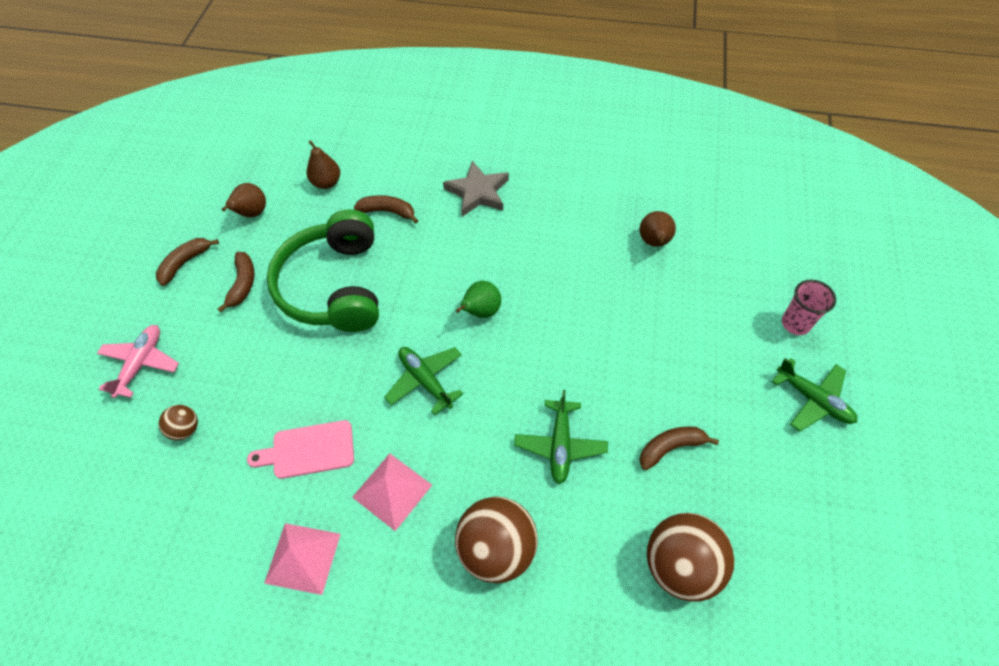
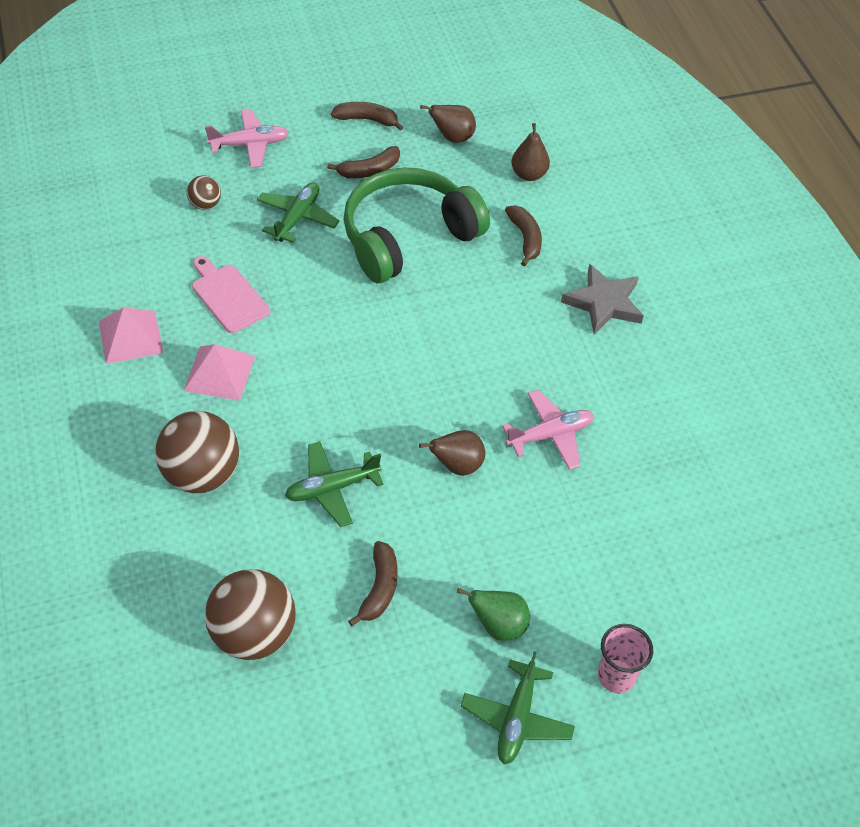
camera: 60 degrees right, 5 degrees down
green plane [384,347,463,415] -> green plane moved to [257,182,340,243]
green pear [456,281,501,318] -> green pear moved to [457,588,530,641]
brown pear [639,211,676,247] -> brown pear moved to [419,430,485,476]
brown banana [639,426,719,470] -> brown banana turned 60 degrees clockwise [348,541,397,626]
none -> pink plane [502,389,594,470]

